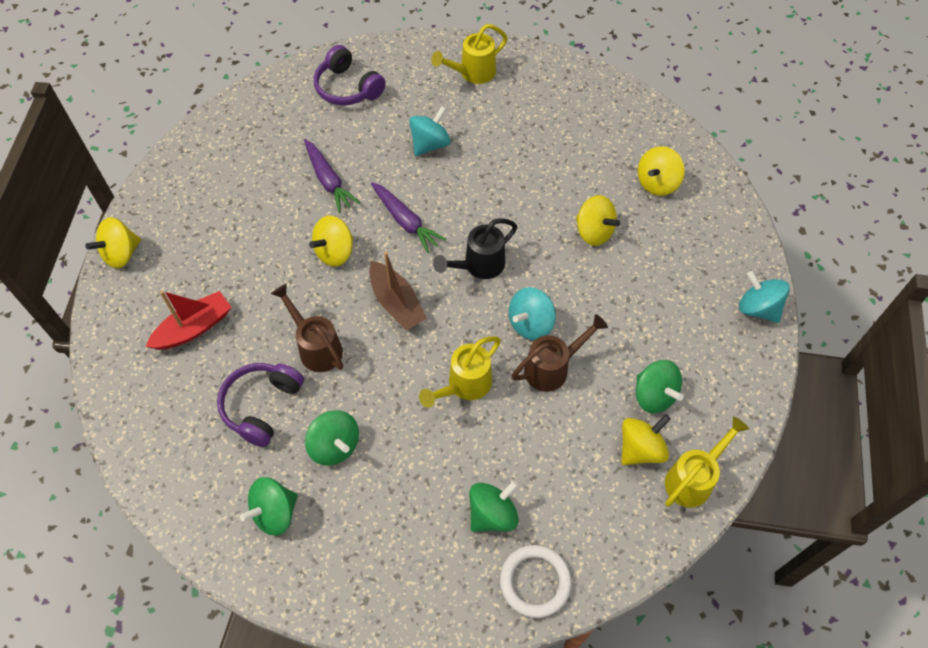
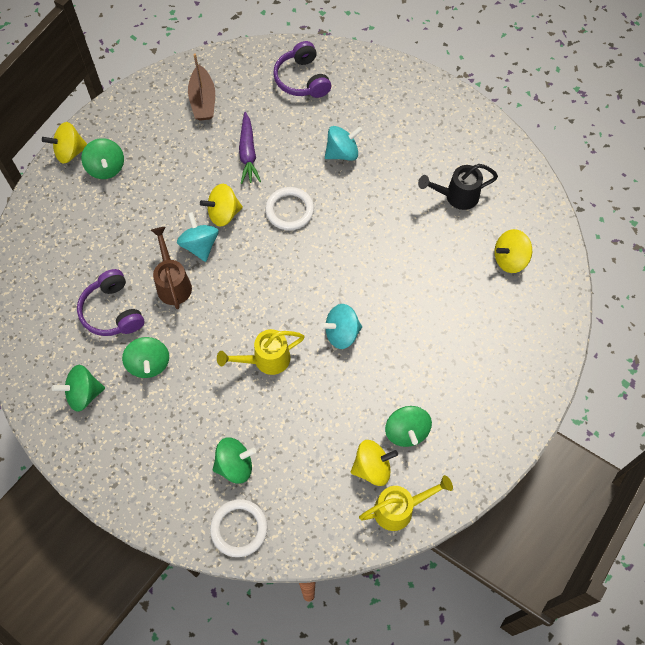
camera: 25 degrees right, 5 degrees up
red boat [145,291,232,350] -> none
purple headphones [217,363,304,447] -> purple headphones turned 75 degrees counterclockwise [77,269,144,336]
brown boat [369,252,427,330] -> brown boat moved to [188,53,215,121]
purple carrot [371,182,446,253] -> white ring [265,187,314,230]
yellow watering can [431,24,508,84] -> none
black watering can [433,218,517,279] -> black watering can moved to [418,164,498,210]
brown watering can [512,314,608,392] -> none
yellow spinning top [576,195,620,246] -> none
turquoise spinning top [739,271,790,323] -> turquoise spinning top moved to [177,212,219,262]
none -> green spinning top [81,138,124,179]

